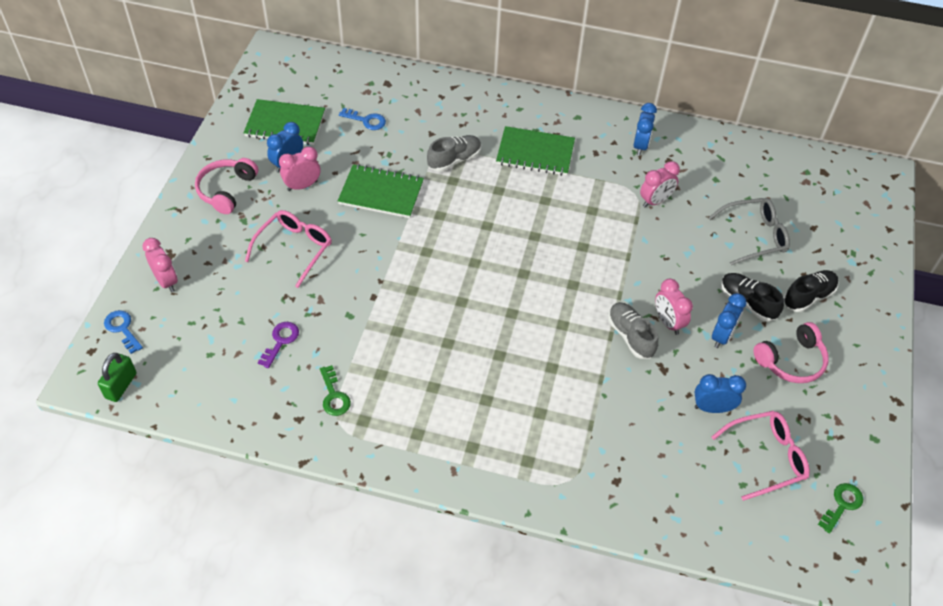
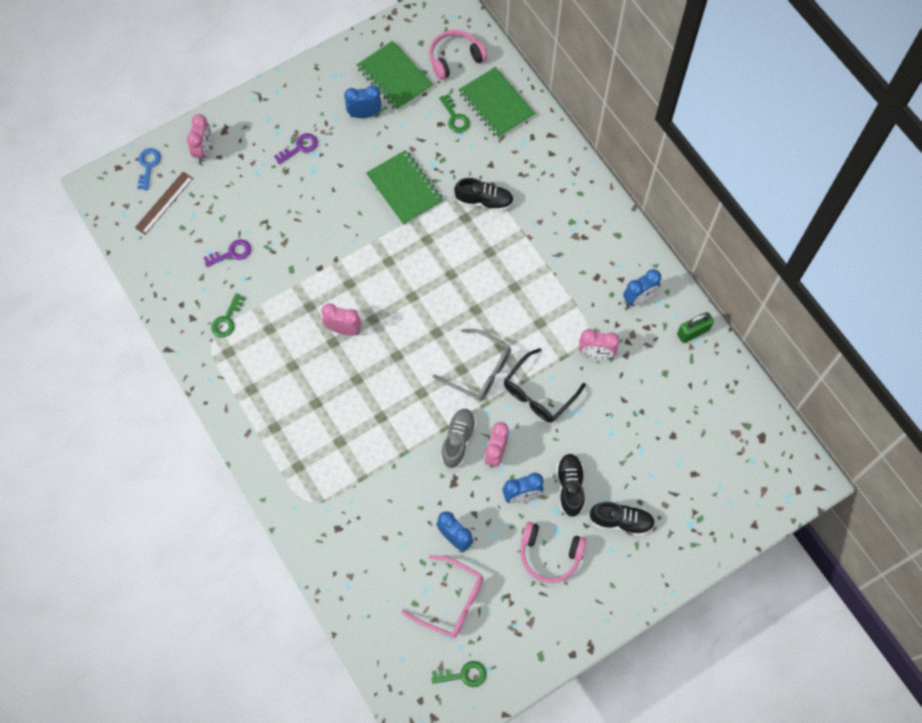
camera: 45 degrees right, 15 degrees up
green padlock [98,353,136,402] -> green padlock moved to [677,312,714,343]
pink headphones [195,158,258,214] -> pink headphones moved to [429,30,487,80]
pink glasses [245,210,332,288] -> none
pink clock [279,146,320,191] -> pink clock moved to [322,304,361,336]
blue key [339,108,386,130] -> green key [439,94,470,133]
grey shoe [427,135,481,172] -> black shoe [454,178,514,211]
green notebook [496,126,575,176] -> green notebook moved to [458,67,535,138]
grey glasses [708,198,790,265] -> grey glasses moved to [433,329,511,401]
none -> brown ruler [135,172,193,235]
none -> purple key [274,133,318,164]
none -> black glasses [504,348,586,423]

